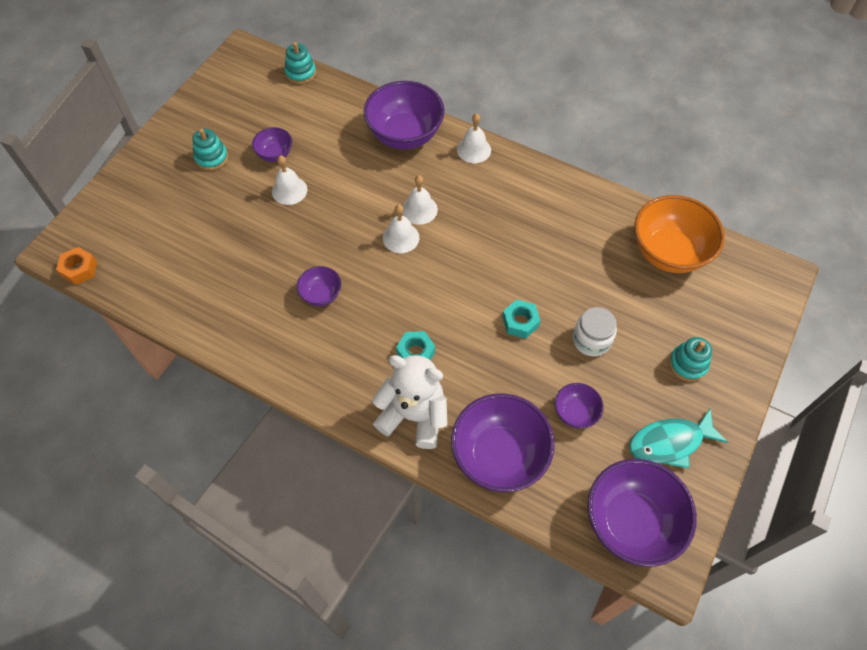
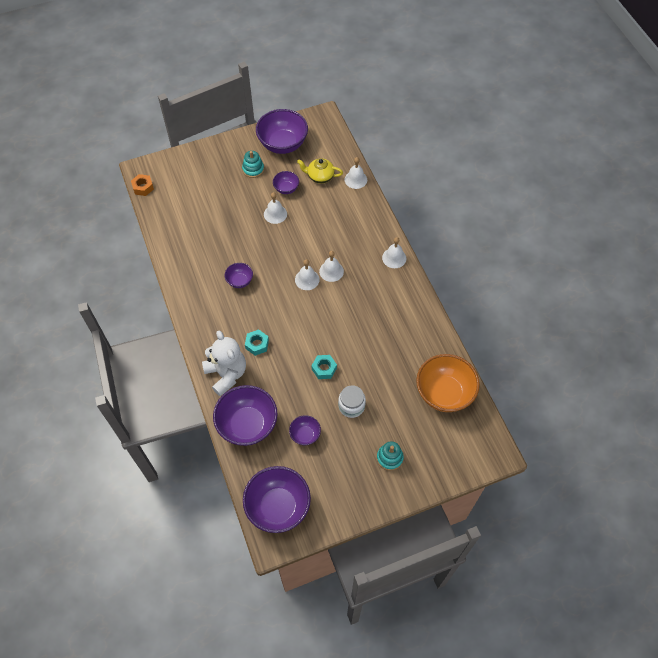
camera: 40 degrees right, 0 degrees up
turquoise stacking toy [284,42,316,84] -> none
purple bowl [363,81,445,149] -> purple bowl moved to [256,109,308,154]
turquoise fish [629,408,728,469] -> none
none -> yellow teapot [297,158,343,184]
none -> white bell [345,157,367,189]

